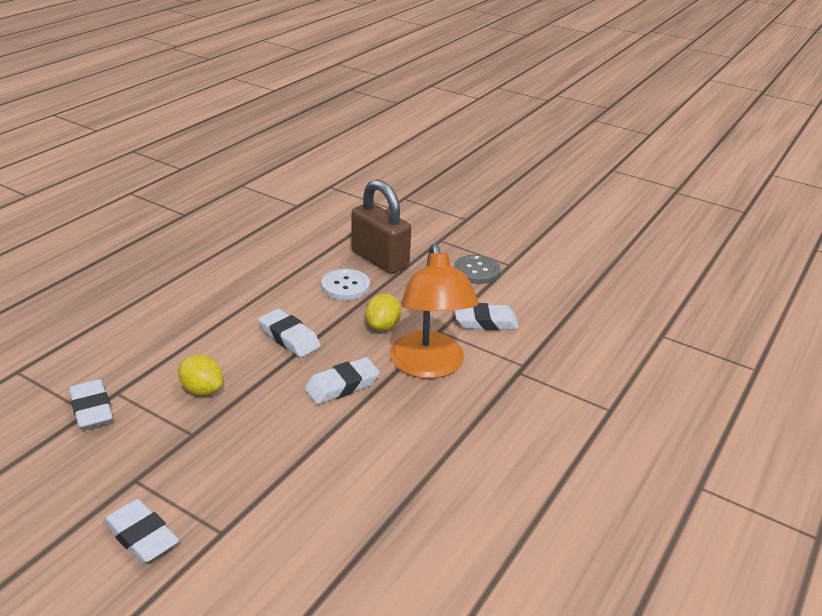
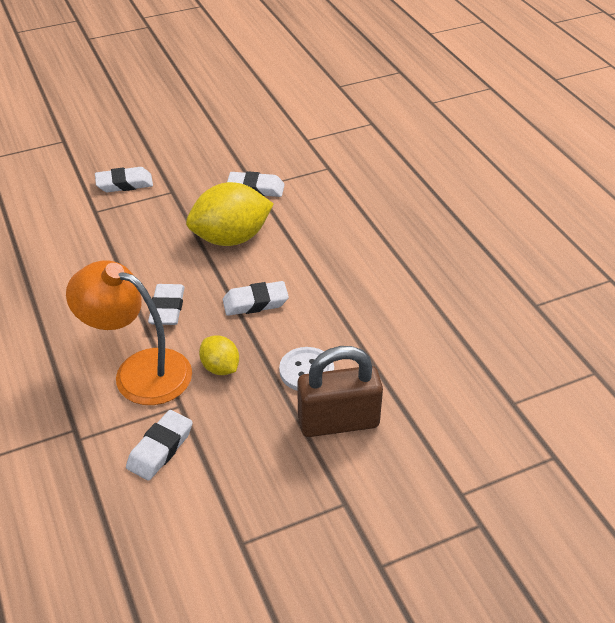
camera: 125 degrees right, 10 degrees up
yellow lemon [178,355,223,396] -> yellow lemon [186,182,274,246], size x1.92
grey button [454,255,501,284] -> none

